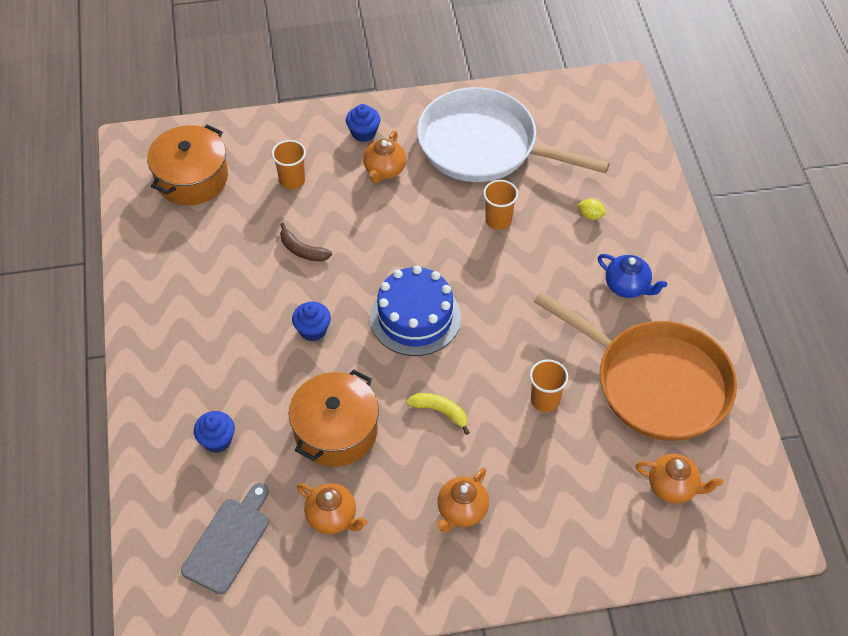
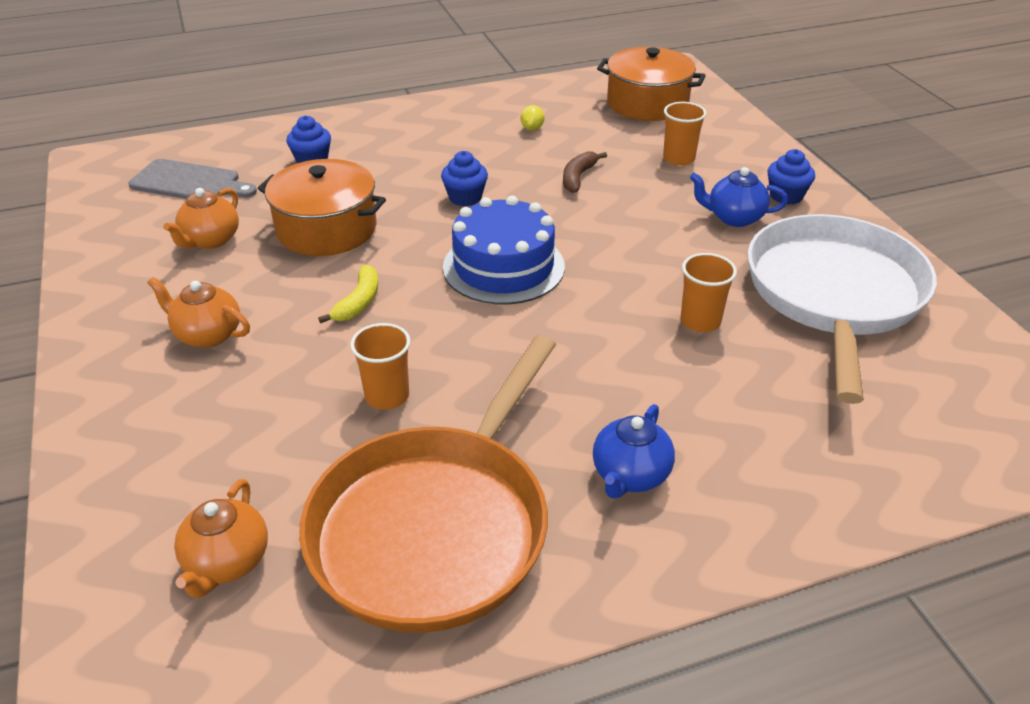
camera: 80 degrees right, 15 degrees down
orange teapot [363,131,406,183] -> blue teapot [690,167,788,227]
yellow lemon [577,199,606,220] -> yellow lemon moved to [521,105,544,131]

